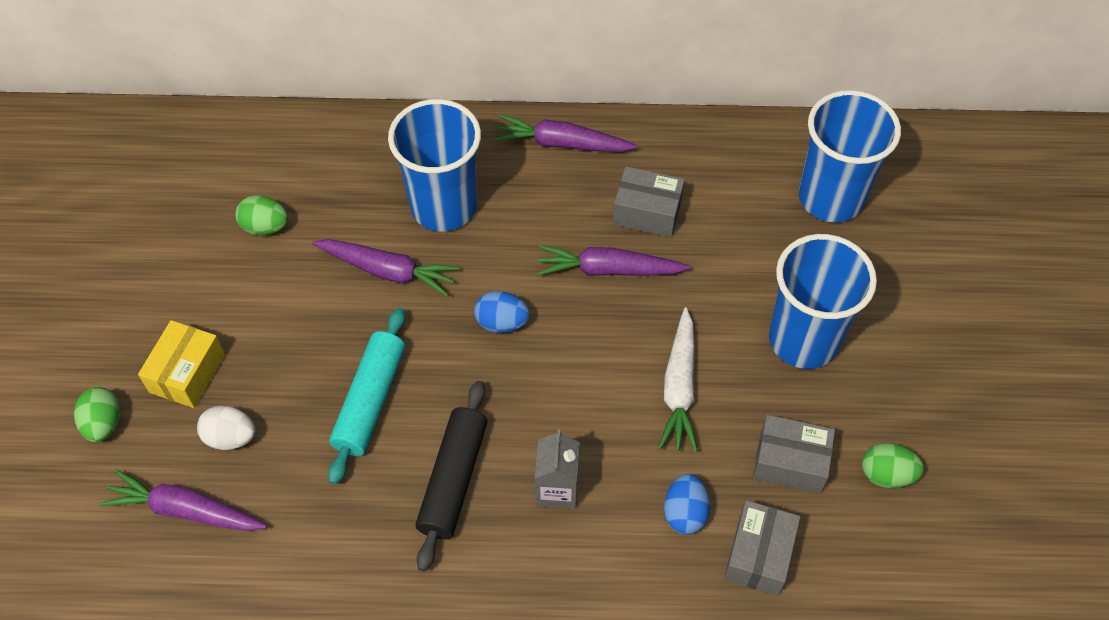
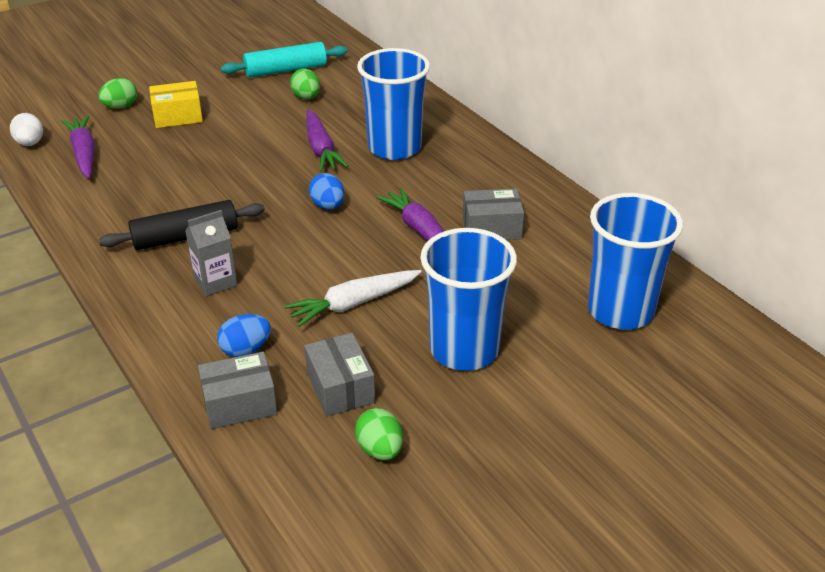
camera: 55 degrees right, 20 degrees down
white egg [197,405,255,450] -> white egg moved to [10,113,43,146]
turquoise rolling pin [328,308,405,484] -> turquoise rolling pin moved to [221,42,348,78]
purple carrot [493,115,637,152] -> none
grey box [613,166,685,237] -> grey box turned 75 degrees counterclockwise [463,189,524,240]

